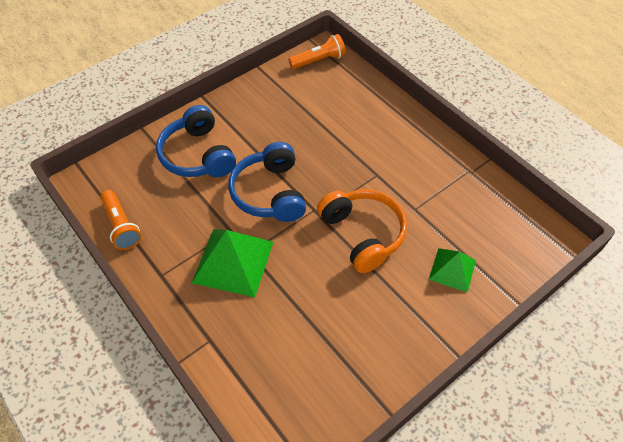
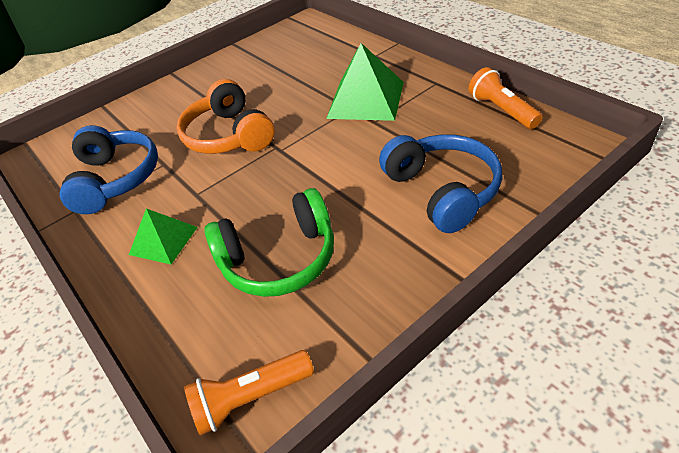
camera: 175 degrees left, 10 degrees down
blue headphones [228,142,306,222] -> blue headphones moved to [59,125,158,214]
green pyramid [429,248,476,292] -> green pyramid moved to [129,208,198,264]
none -> green headphones [204,188,334,297]

